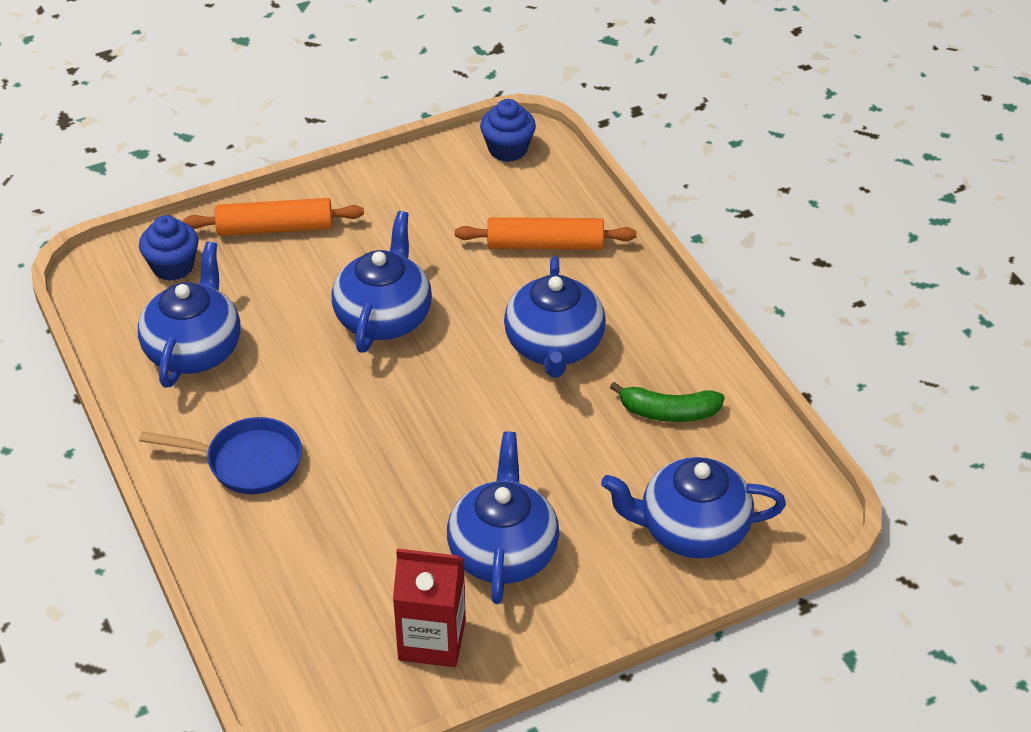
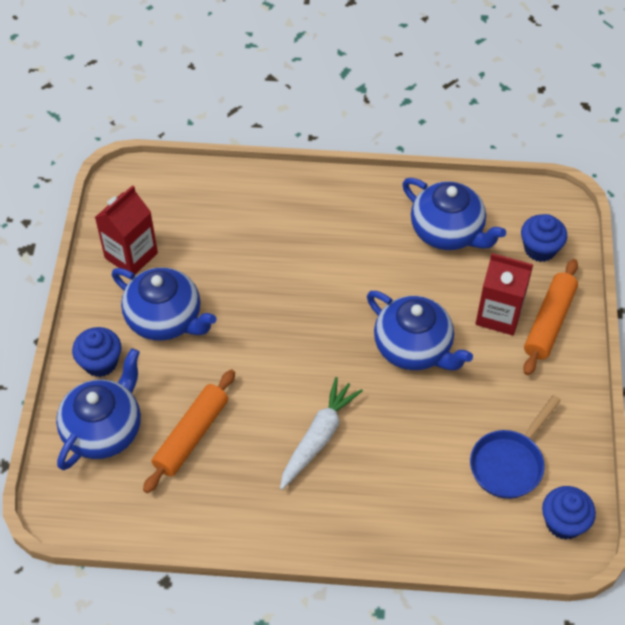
camera: 120 degrees right, 10 degrees up
blue pan [139,417,302,494] -> blue pan moved to [470,395,561,499]
orange rolling pin [455,217,637,250] -> orange rolling pin moved to [143,370,235,493]
blue teapot [504,256,606,378] -> white carrot [280,377,363,490]
green banana [610,382,725,422] -> none
none -> blue cupcake [72,327,121,377]
none -> red carton [475,253,533,335]

